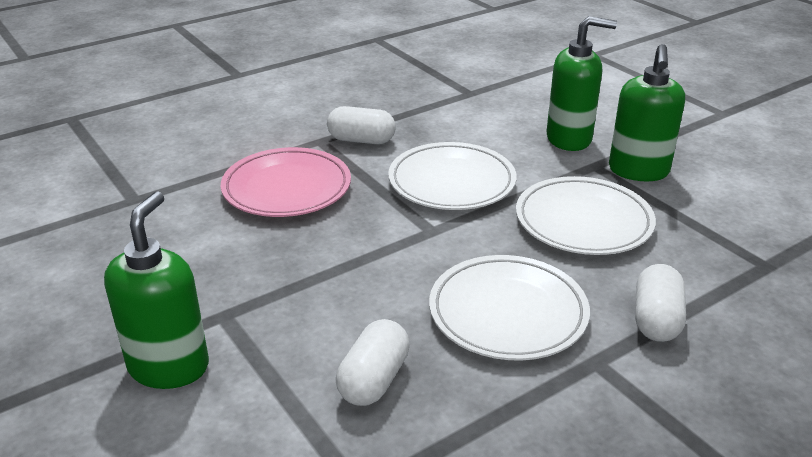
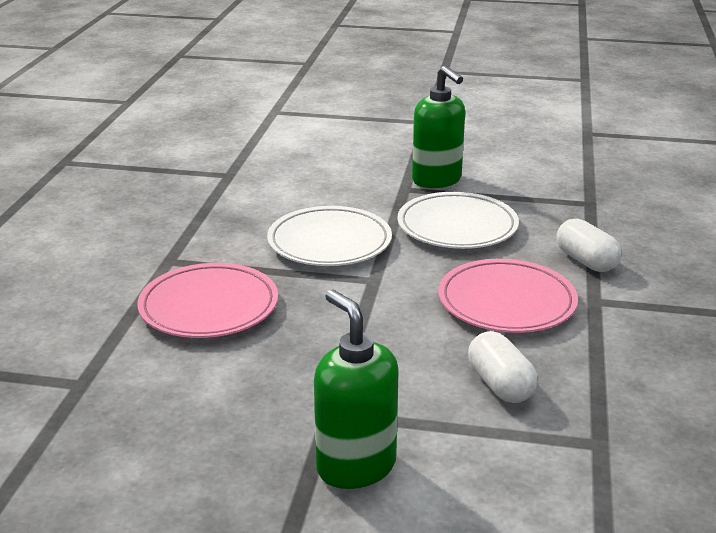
camera: 45 degrees left, 5 degrees down
white capsule [327,106,396,144] -> none
white plate [429,255,590,360] -> pink plate [438,259,578,333]
green soap dispenser [546,16,617,151] -> none

